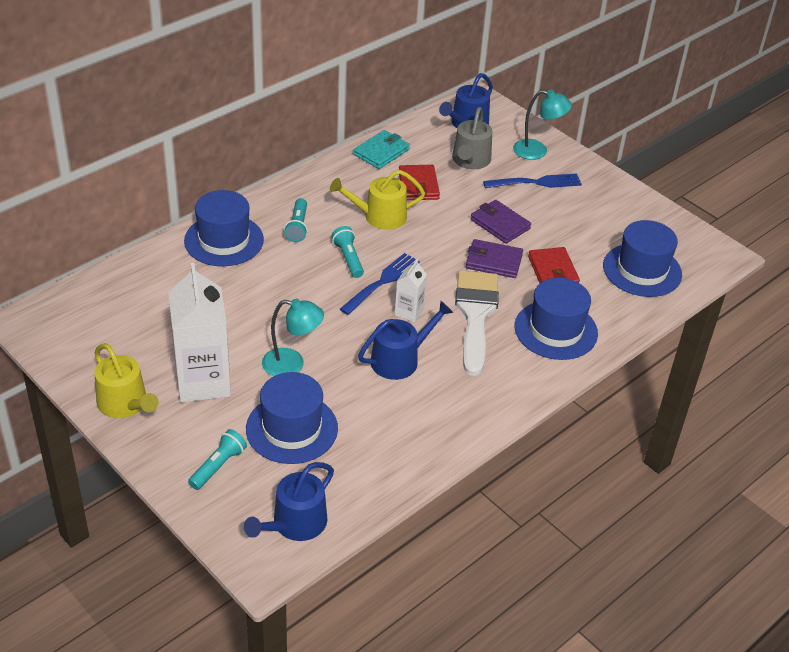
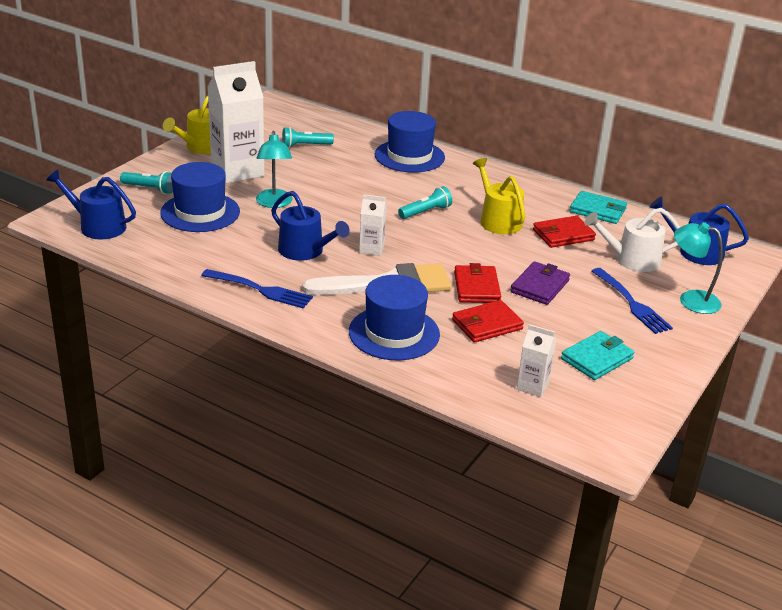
camera: 75 degrees right, 10 degrees down
turquoise flashlight [284,198,308,242] -> turquoise flashlight moved to [282,127,334,148]
blue fork [340,253,420,315] -> blue fork moved to [201,269,313,309]
grey watering can [452,107,492,169] -> white watering can [584,208,680,272]
purple wallet [466,239,523,278] -> red wallet [454,263,501,303]
turquoise lamp [513,90,572,160] -> turquoise lamp turned 120 degrees clockwise [674,222,723,314]
blue hat [603,220,682,297] -> white carton [517,324,556,397]
none -> turquoise wallet [561,331,634,380]

